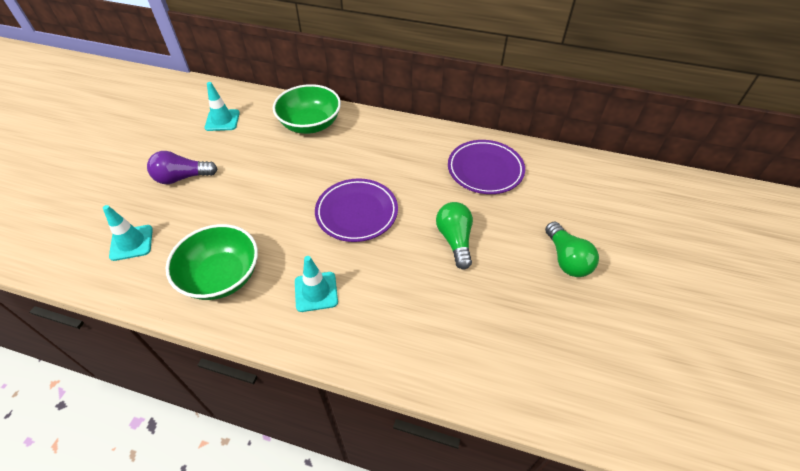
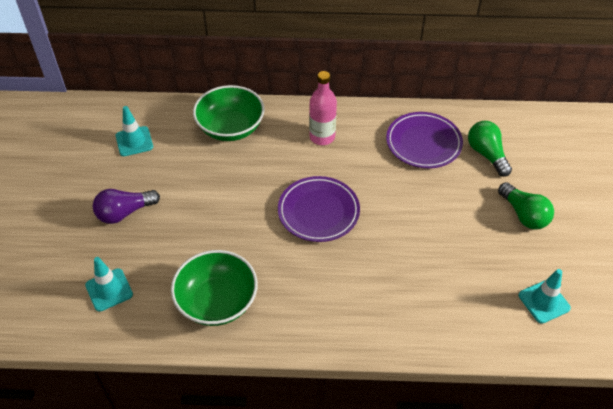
camera: 15 degrees left, 0 degrees up
turquoise traffic cone [295,256,338,312] -> turquoise traffic cone moved to [519,269,571,324]
green light bulb [436,202,473,269] -> green light bulb moved to [468,121,512,177]
none -> pink bottle [309,71,337,145]

